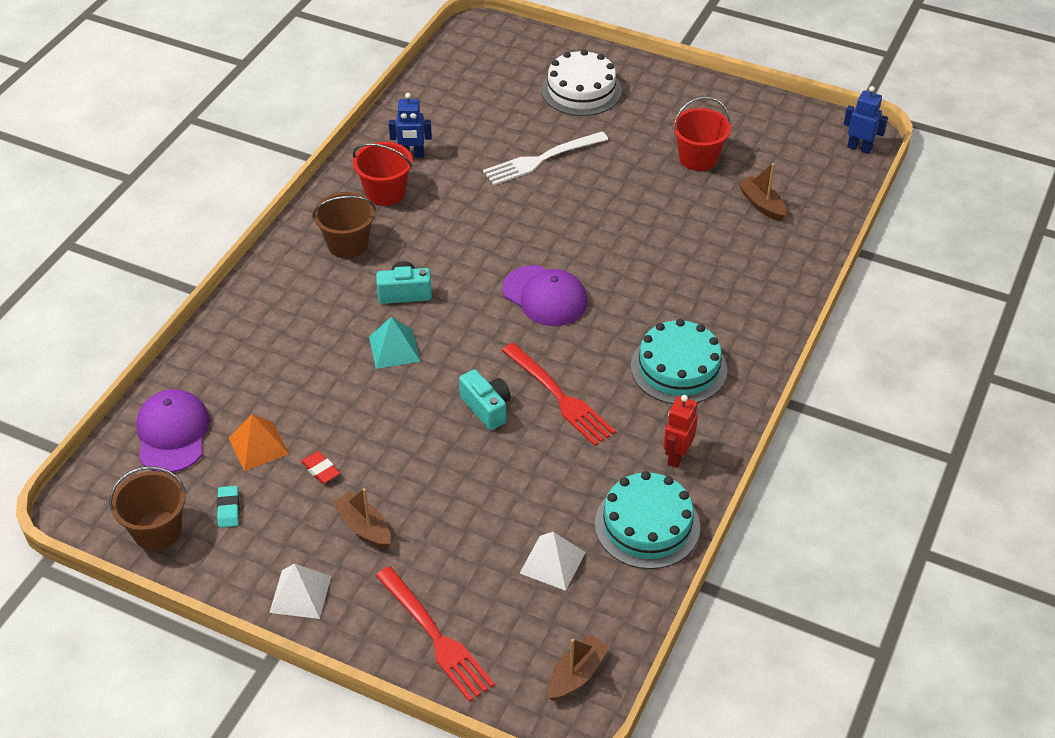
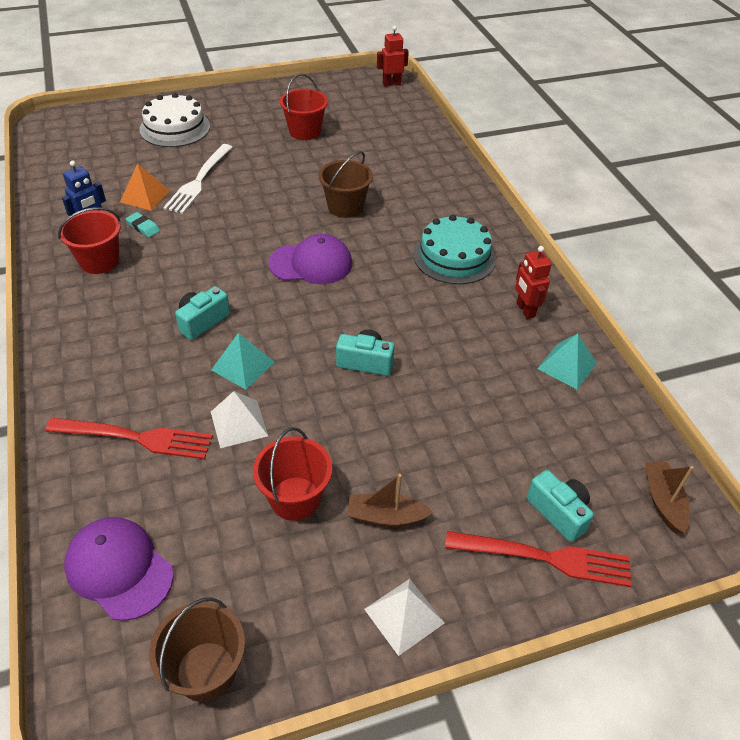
camera: 45 degrees left, 0 degrees up
turquoise eraser [217,486,239,528] -> turquoise eraser moved to [126,212,160,238]
orange pyramid [229,414,289,471] -> orange pyramid moved to [120,163,170,211]
red eraser [301,451,340,484] -> red bucket [253,427,332,521]
brown bucket [312,192,376,258] -> brown bucket moved to [319,151,373,218]
red fork [502,343,616,446] -> red fork moved to [45,418,213,459]
white pyramid [520,532,586,591] -> white pyramid moved to [211,391,268,448]
turquoise cake [595,471,700,569] -> turquoise pyramid [537,333,597,389]
brown boat [738,163,786,221] -> none
blue robot [844,86,888,154] -> red robot [377,26,409,87]
none -> turquoise camera [527,470,594,542]

